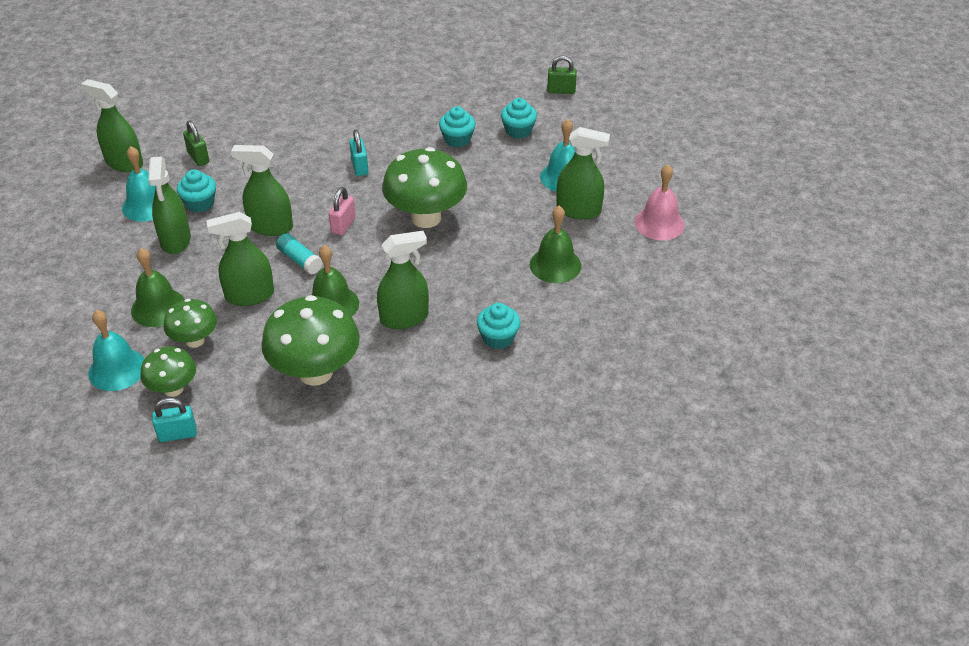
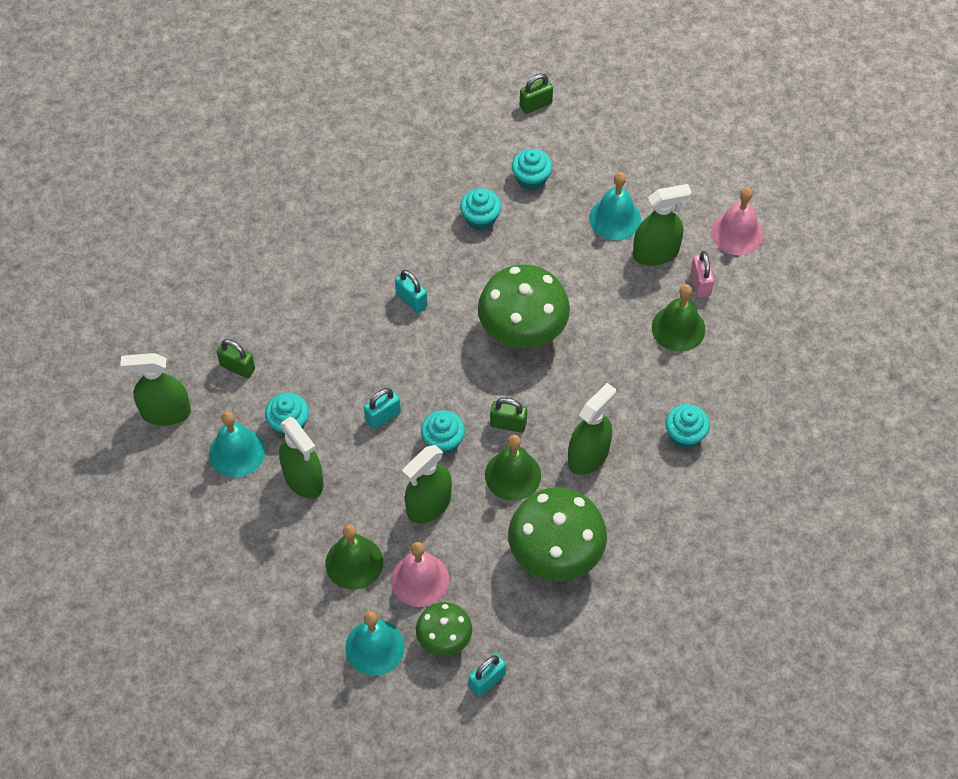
camera: 30 degrees left, 15 degrees up
green mushroom [164,299,217,348] -> pink bell [391,542,449,607]
green spray bottle [231,145,293,236] -> turquoise padlock [364,388,401,429]
turquoise glue stick [276,233,323,275] -> turquoise cupcake [421,410,465,455]
pink padlock [329,187,356,235] -> pink padlock moved to [691,251,714,297]
none -> green padlock [490,398,527,433]

